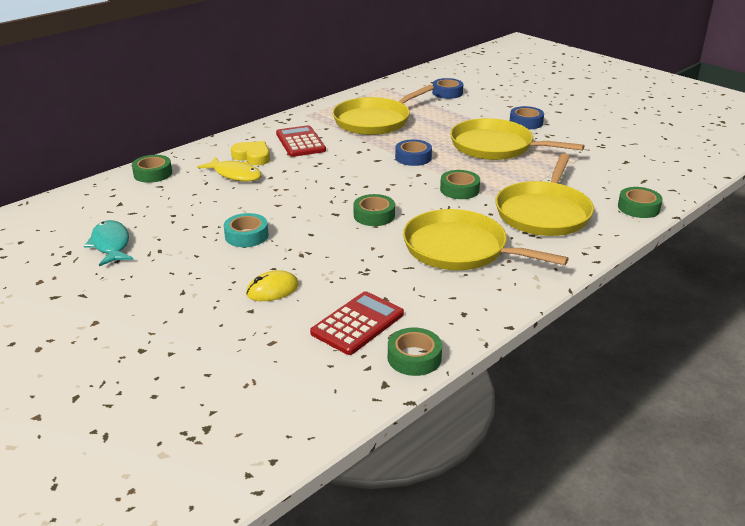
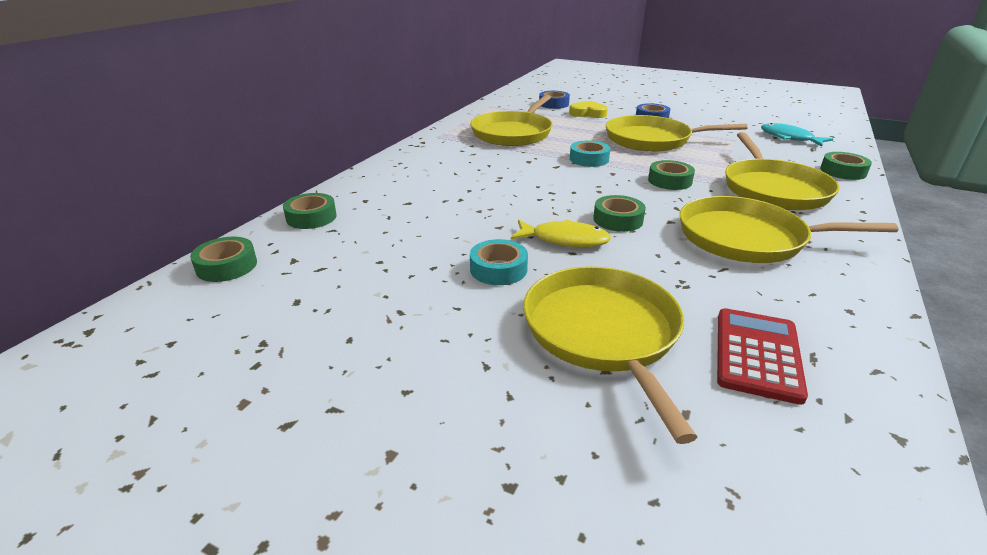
camera: 20 degrees left, 0 degrees up
turquoise fish [84,220,134,266] -> turquoise fish moved to [761,123,833,147]
yellow fish [197,157,261,182] -> yellow fish moved to [511,219,611,247]
yellow heart [231,141,270,165] -> yellow heart moved to [569,101,608,118]
yellow mouse [246,271,299,301] -> yellow pan [523,266,697,444]
red calculator [276,125,326,157] -> none
green tape [388,328,442,376] -> green tape moved to [190,237,257,282]
blue tape [395,139,432,166] -> turquoise tape [570,141,610,167]

